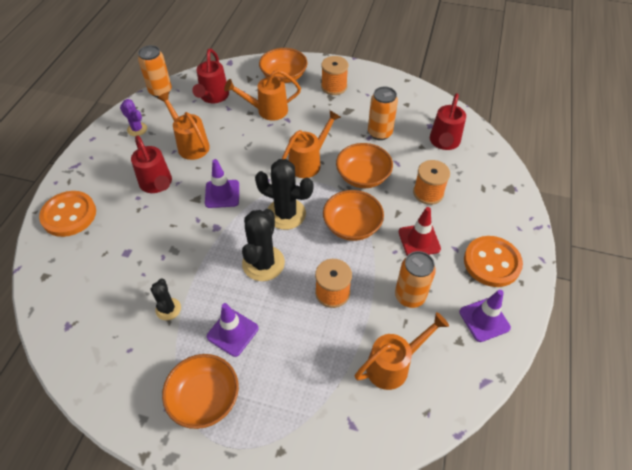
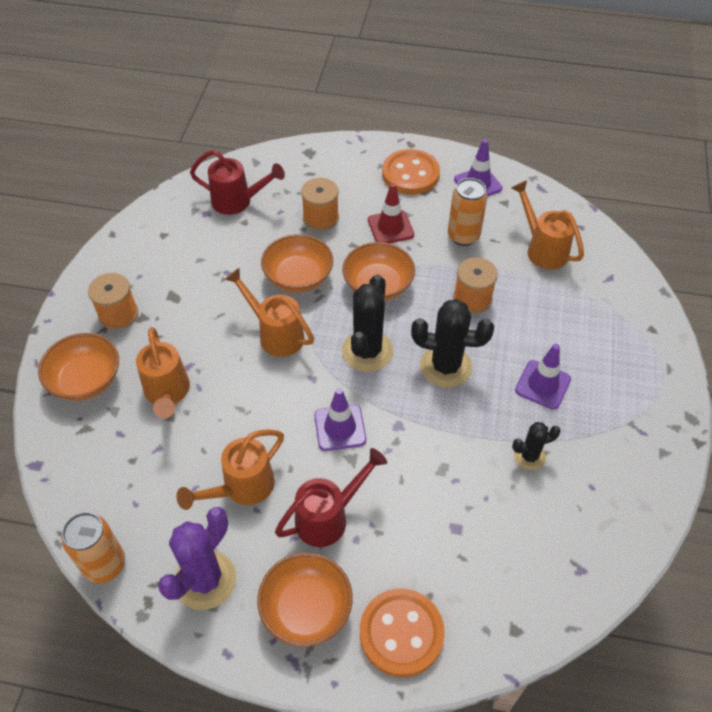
camera: 95 degrees left, 0 degrees up
purple cactus [120,99,147,136] -> purple cactus [158,507,236,610], size x1.77
orange bowl [162,354,239,429] -> orange bowl moved to [257,553,353,647]
red watering can [192,49,229,103] -> none
orange can [368,86,398,140] -> none

